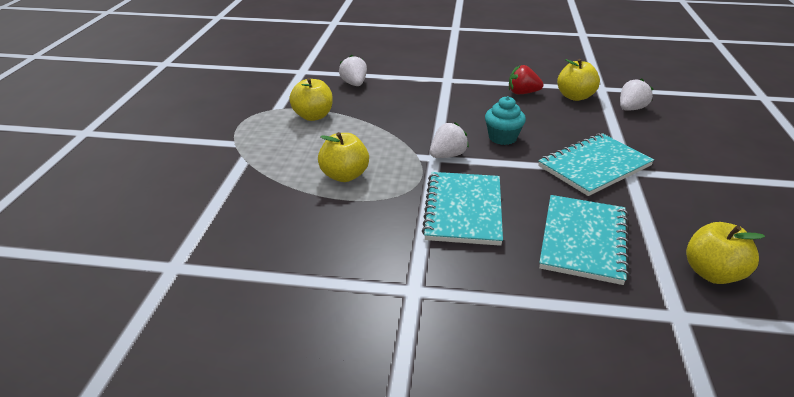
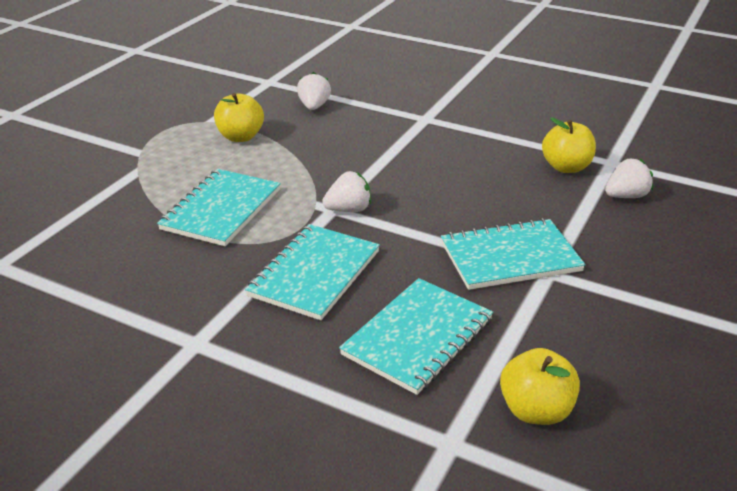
camera: 20 degrees right, 0 degrees up
yellow apple [318,132,369,182] -> turquoise notebook [157,169,281,246]
turquoise cupcake [485,96,526,145] -> none
red strawberry [509,65,544,94] -> none

